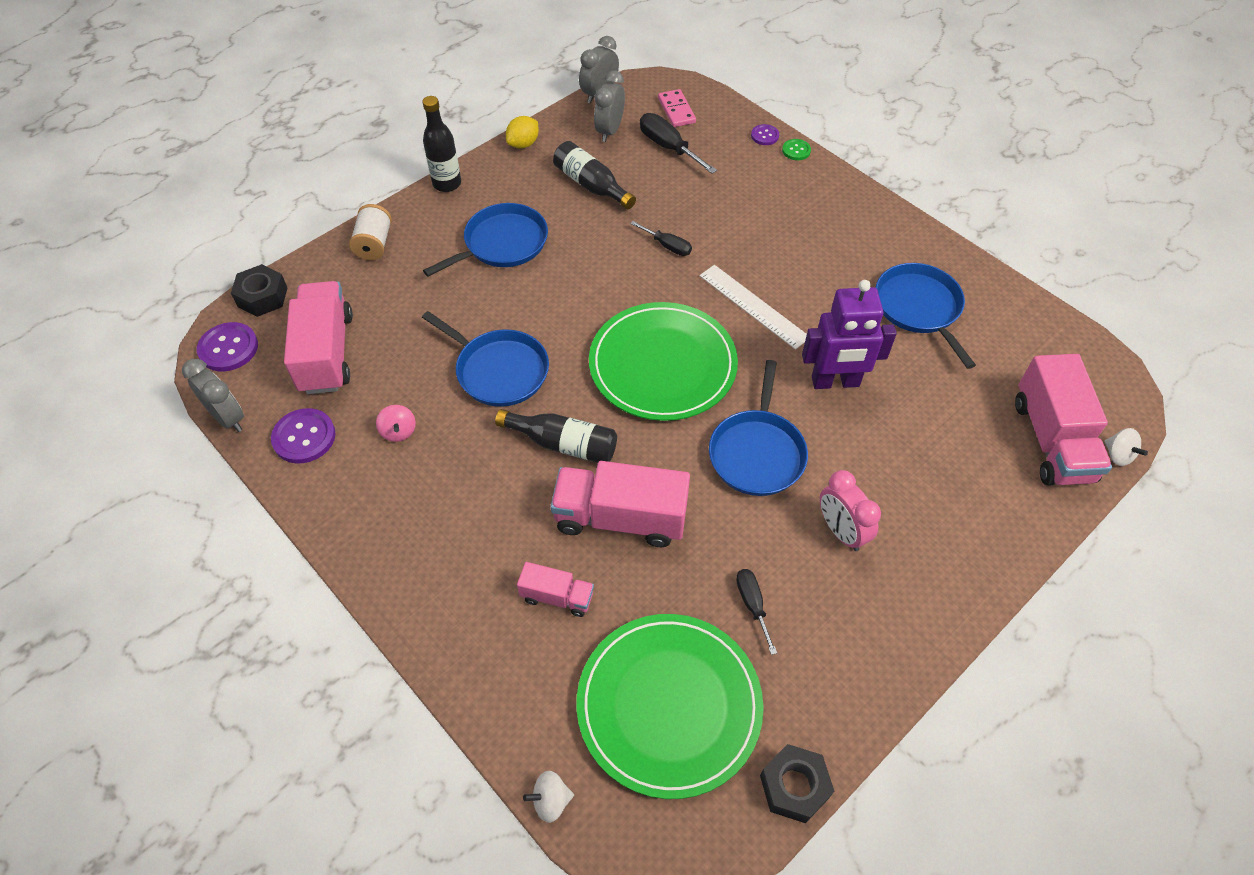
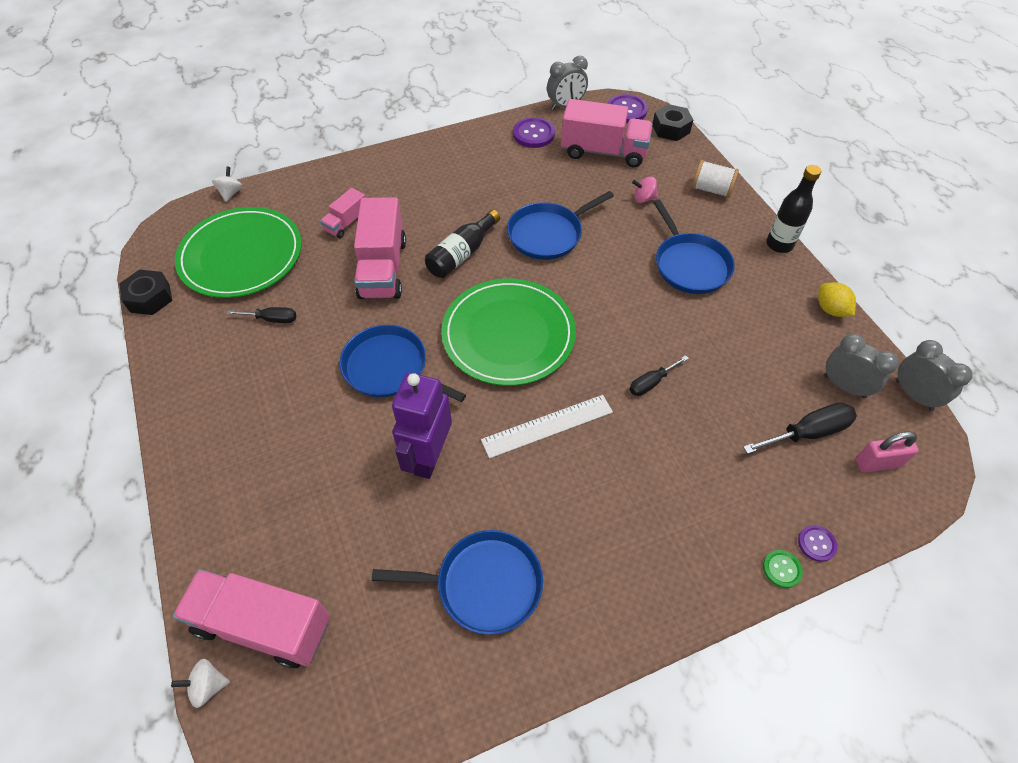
camera: 110 degrees right, 0 degrees up
pink spinning top [376,405,416,442] -> pink spinning top moved to [632,177,658,203]
pink truck [550,461,690,547] -> pink truck turned 150 degrees clockwise [354,197,406,299]
black bottle [553,141,636,209] -> none
pink domino [658,89,696,127] -> pink padlock [856,432,919,473]
pink clock [820,470,881,551] -> none

